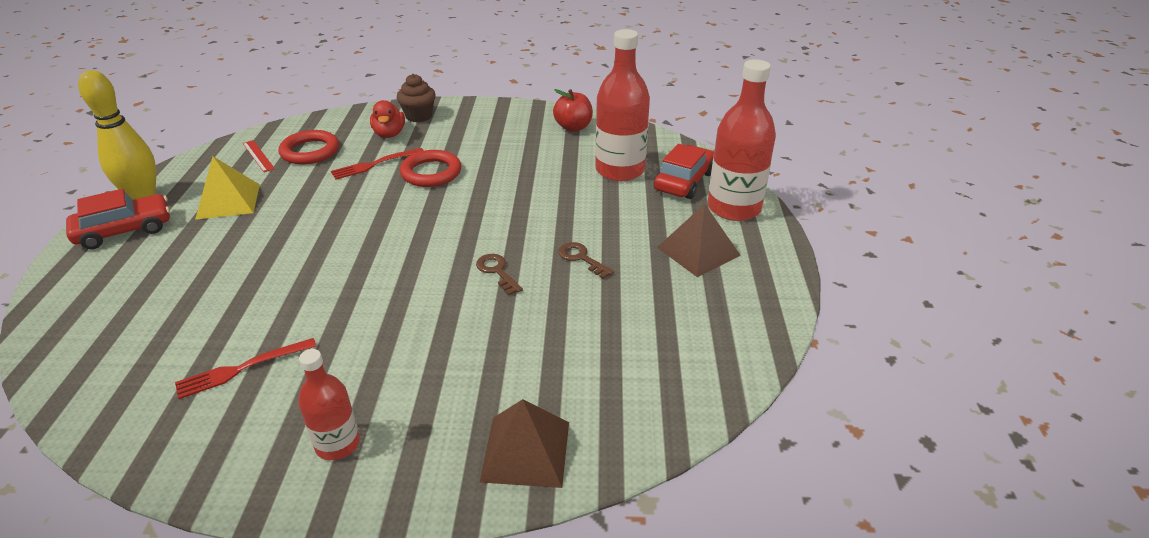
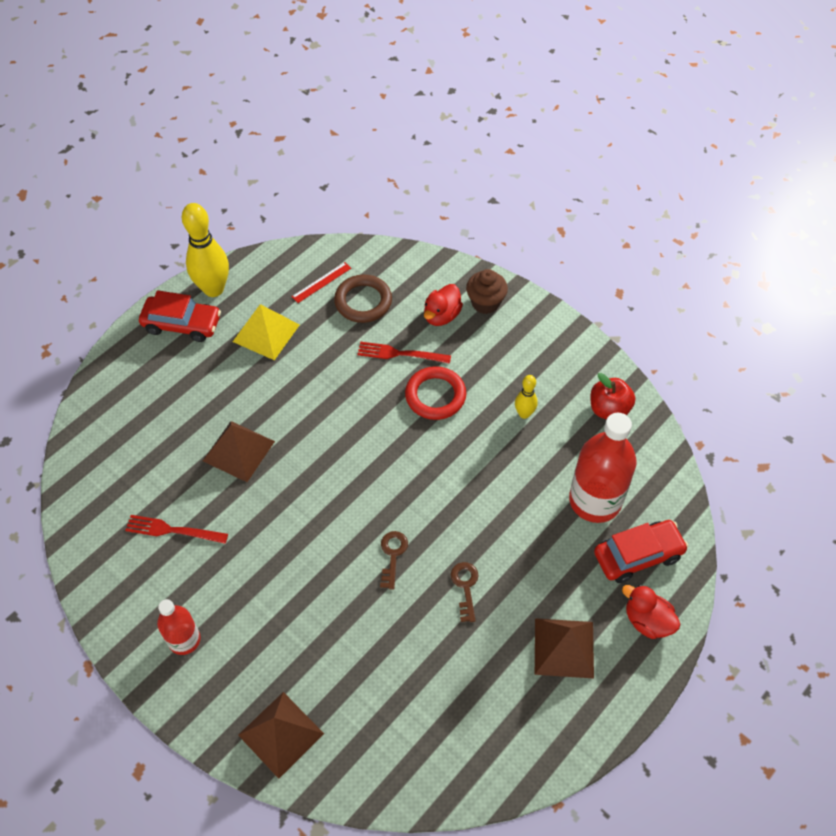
camera: 40 degrees right, 20 degrees up
red ruler [243,140,275,172] -> red ruler turned 45 degrees clockwise [292,262,351,303]
red ring [278,130,339,164] -> brown ring [334,274,392,323]
red bottle [708,59,776,221] -> red duck [622,585,680,639]
none -> brown pyramid [203,421,275,482]
none -> yellow bowling pin [515,375,538,419]

